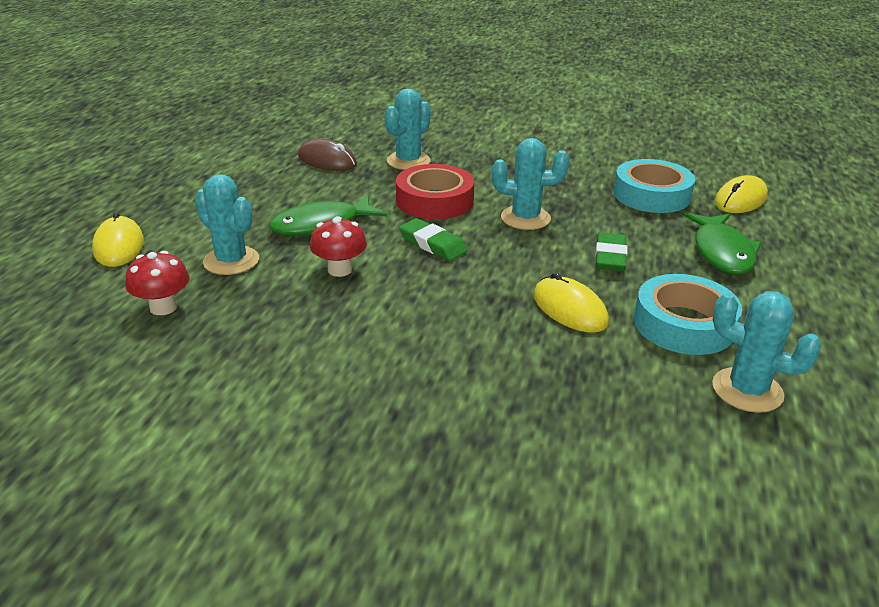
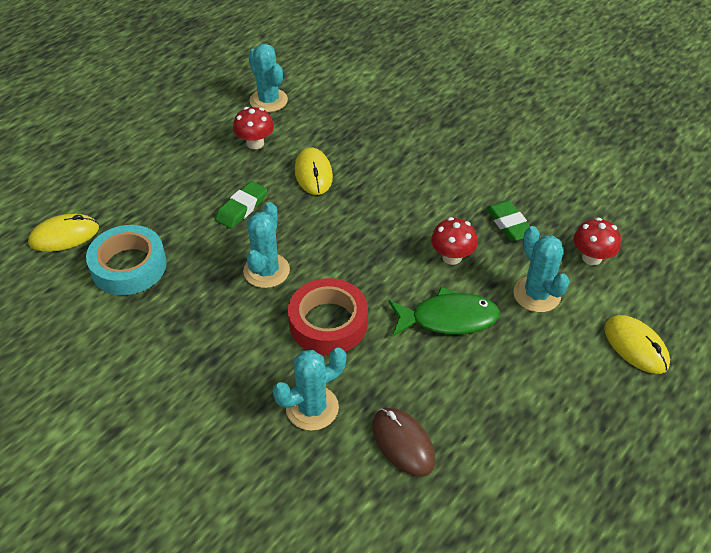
camera: 155 degrees left, 15 degrees up
yellow mouse [92,212,144,267] -> yellow mouse turned 45 degrees counterclockwise [604,315,670,374]
green eraser [399,218,468,261] -> green eraser moved to [486,200,530,242]
turquoise cactus [492,138,569,230] -> turquoise cactus turned 75 degrees clockwise [243,202,290,288]
turquoise tape [634,274,742,355] -> red mushroom [233,107,274,149]
green fish [684,213,762,275] -> none

